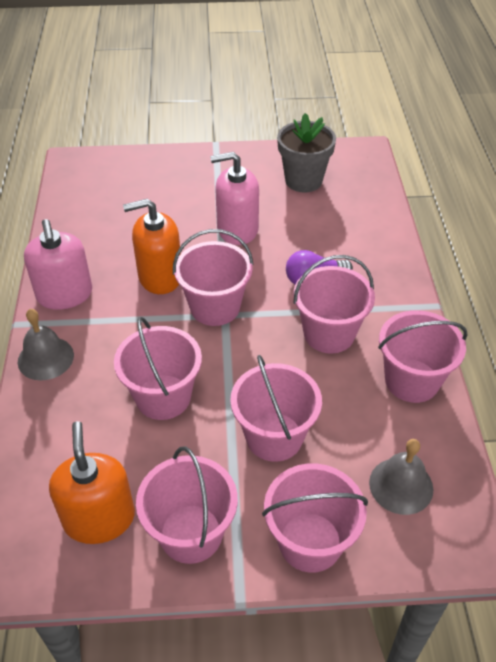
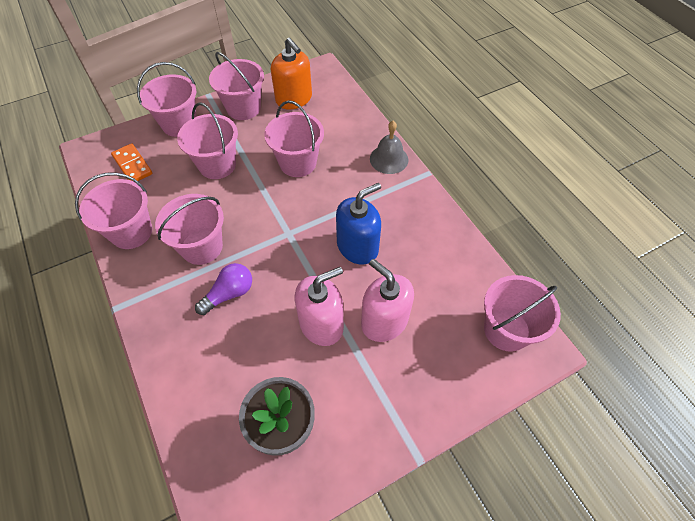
camera: 155 degrees right, 10 degrees up
pink soap dispenser [24,219,92,310] -> pink soap dispenser moved to [361,259,414,342]
orange soap dispenser [123,199,181,294] -> blue soap dispenser [336,183,381,265]
pink bucket [173,229,254,326] -> pink bucket moved to [484,275,561,352]
grey bell [369,439,433,515] -> orange domino [111,143,152,181]

